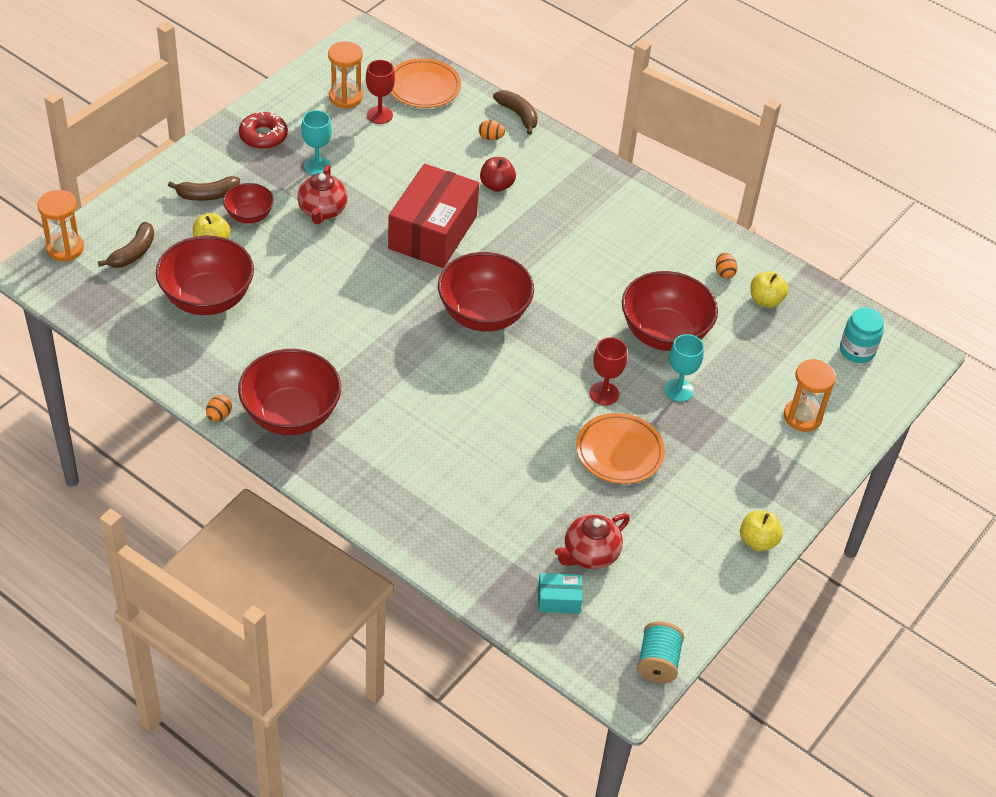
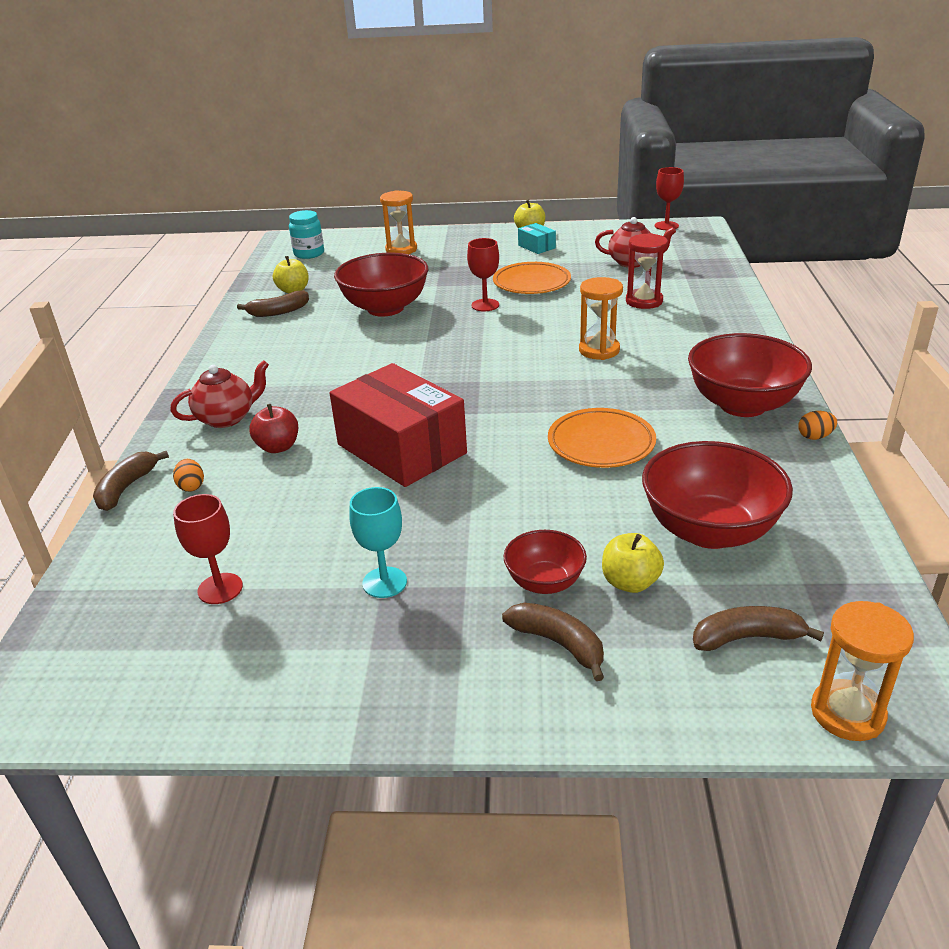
camera: 120 degrees left, 15 degrees down
red donut [239,111,288,149] -> none
red teapot [297,165,347,224] -> red teapot moved to [170,360,269,428]
orange hourglass [328,41,363,109] -> orange hourglass moved to [579,277,623,360]
red box [388,164,479,268] -> red box turned 60 degrees clockwise [329,363,467,487]
orange plate [391,58,461,108] -> orange plate moved to [548,408,656,468]
red bowl [438,252,534,331] -> none
turquoise box [538,573,583,614] -> turquoise box moved to [518,223,556,254]
turquoise spool [637,621,684,683] -> red goblet [655,167,684,230]
turquoise goblet [664,334,704,402] -> none
orange egg [716,252,737,278] -> brown banana [237,290,309,317]
none -> red hourglass [626,233,668,309]

